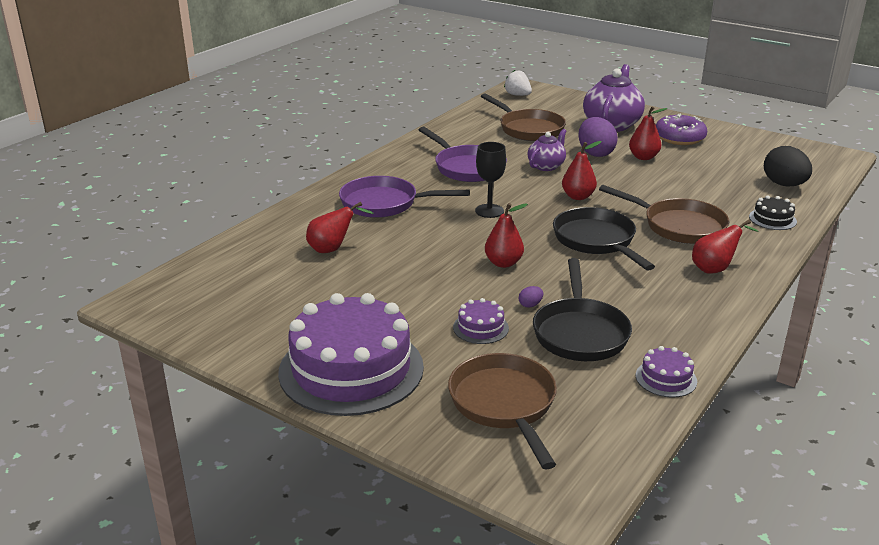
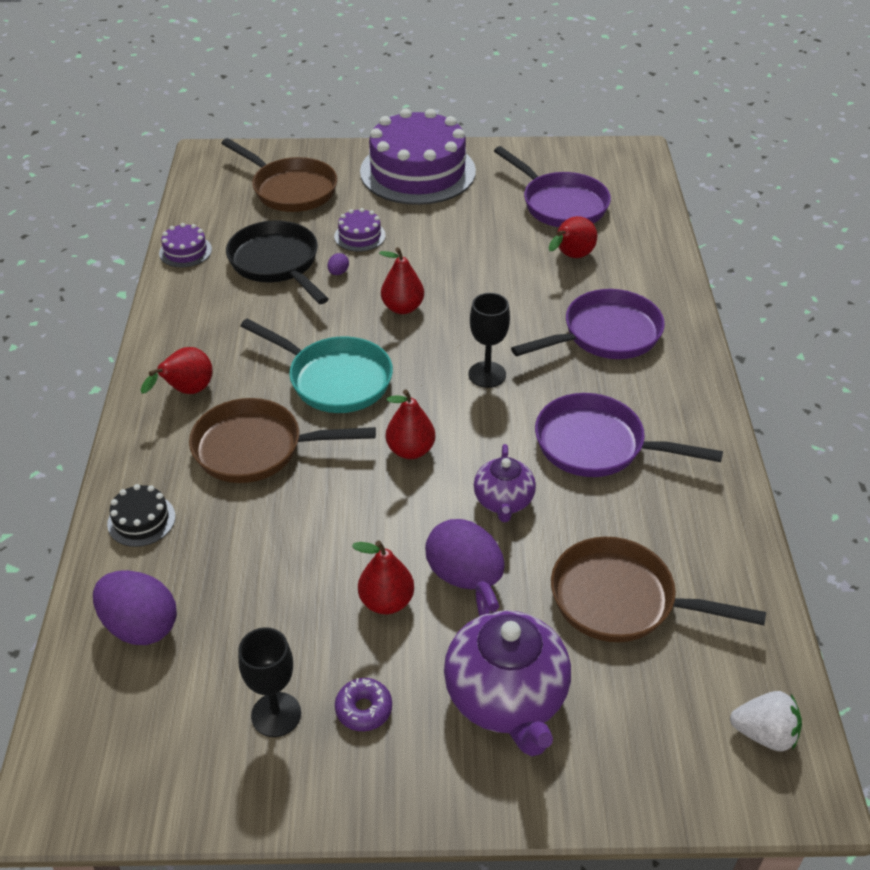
camera: 145 degrees right, 15 degrees up
black pan [553,207,655,271] -> turquoise pan [240,318,393,413]
purple donut [656,113,707,145] -> purple donut [335,678,392,731], size x0.56
black egg [764,146,812,187] -> purple egg [93,570,177,645]
none -> black goblet [238,627,301,737]
none -> purple pan [494,146,611,227]

